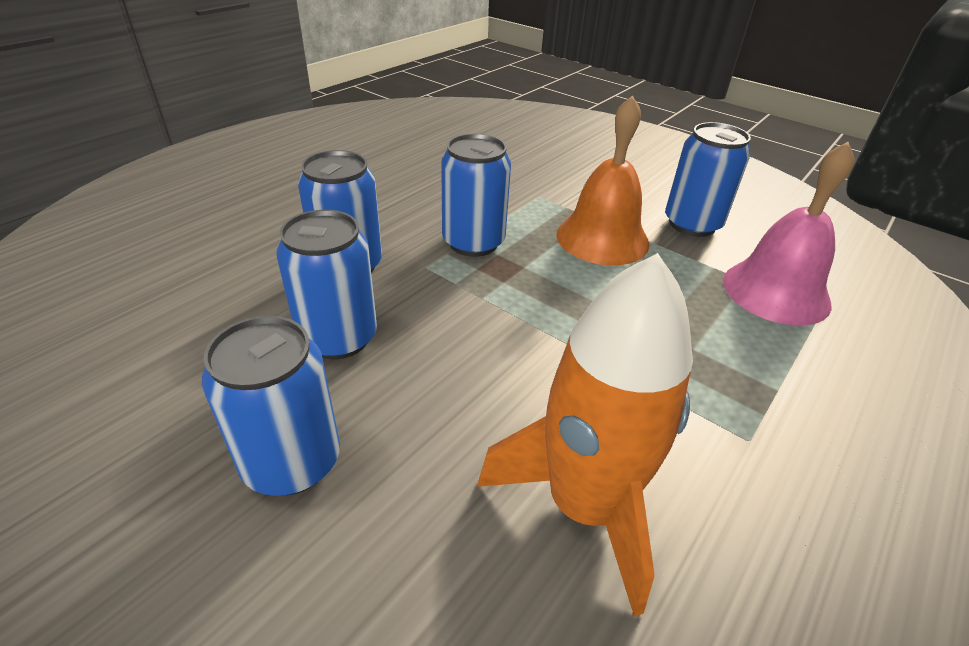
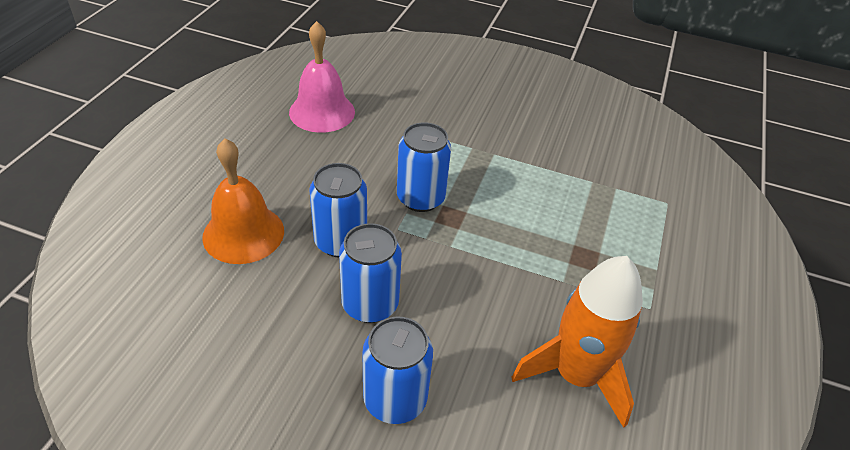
camera: 20 degrees left, 5 degrees up
orange bell [557,95,649,265] -> orange bell moved to [202,138,284,264]
blue can [665,122,751,237] -> none
pink bell [723,142,855,326] -> pink bell moved to [289,21,355,133]

